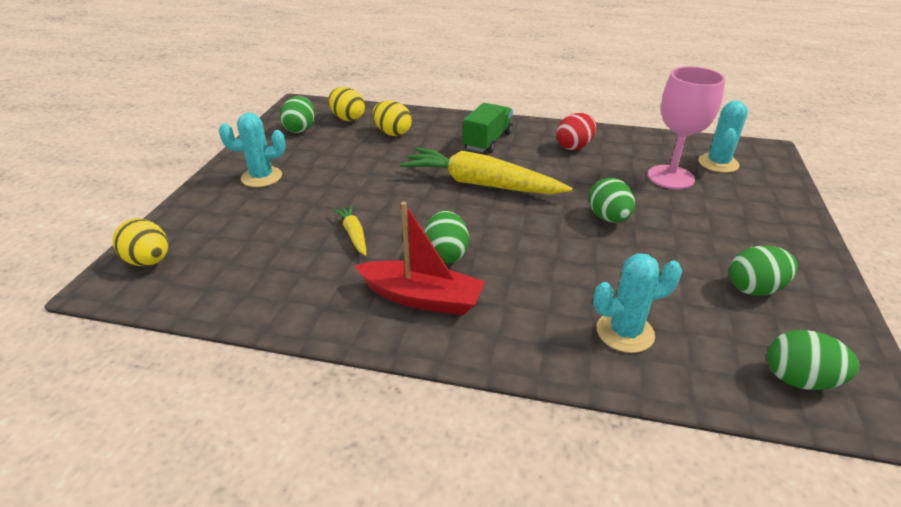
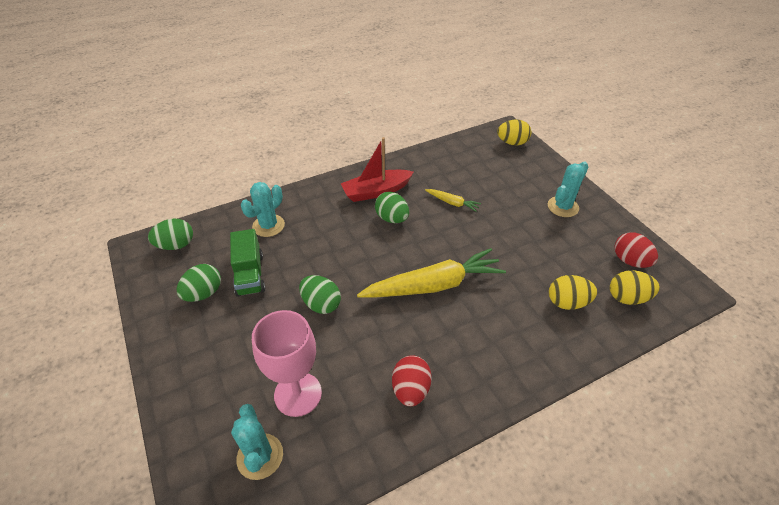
camera: 140 degrees right, 10 degrees up
green egg [280,96,315,133] -> red egg [614,232,658,268]
green truck [463,103,513,153] -> green truck moved to [230,229,265,297]

